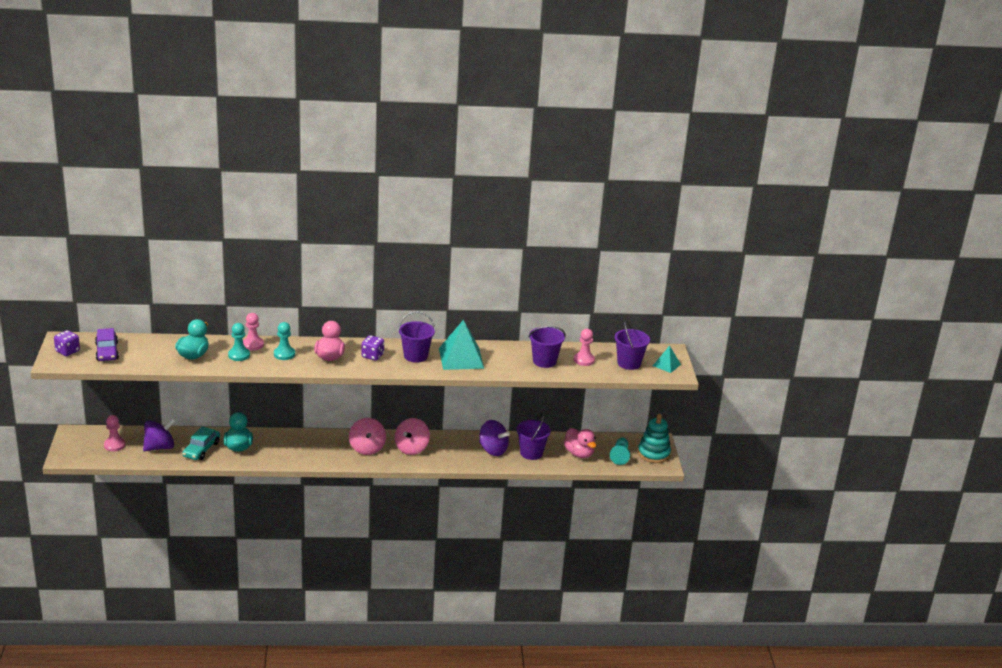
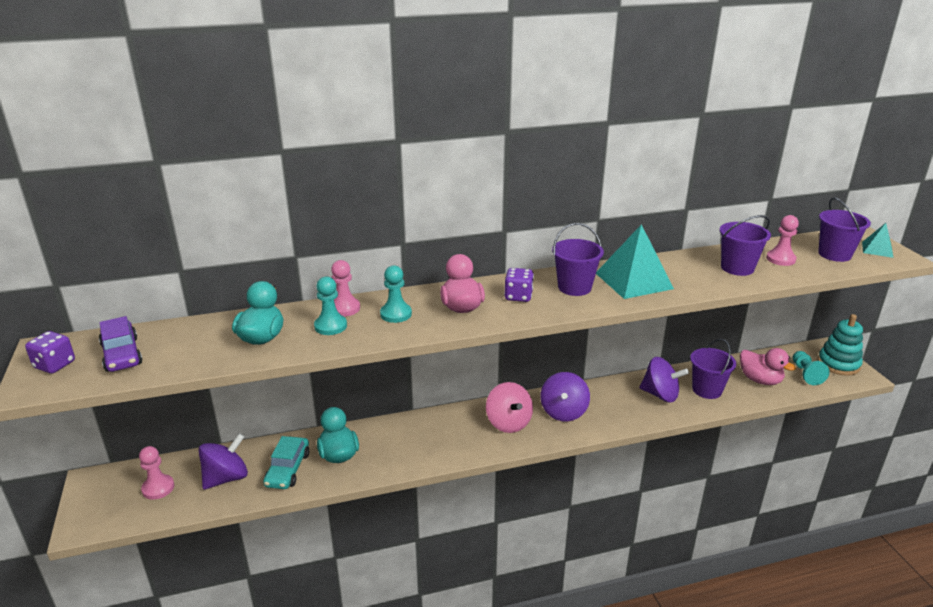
camera: 10 degrees left, 0 degrees up
pink spinning top [395,418,430,455] -> purple spinning top [540,372,590,421]

